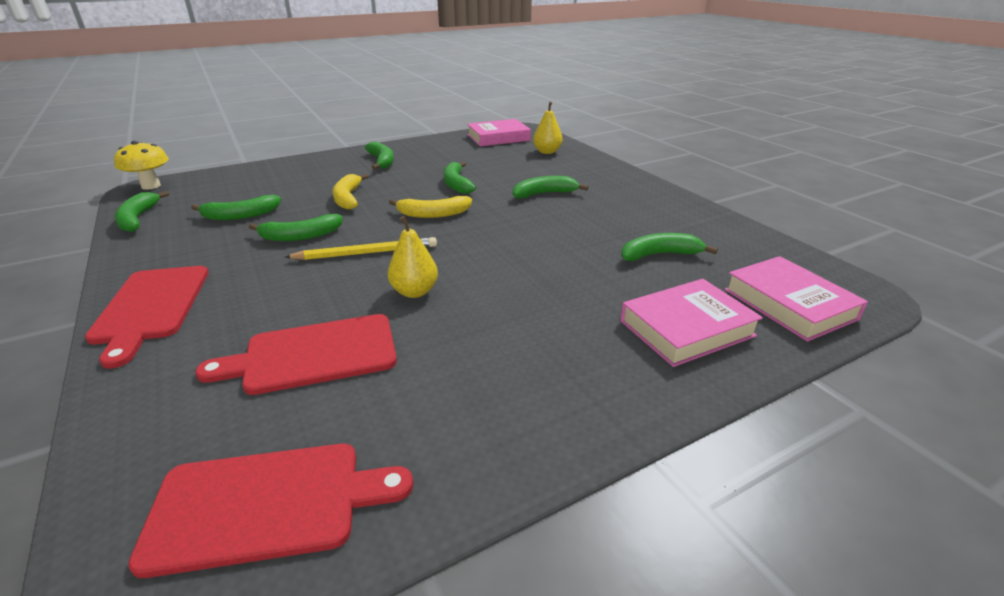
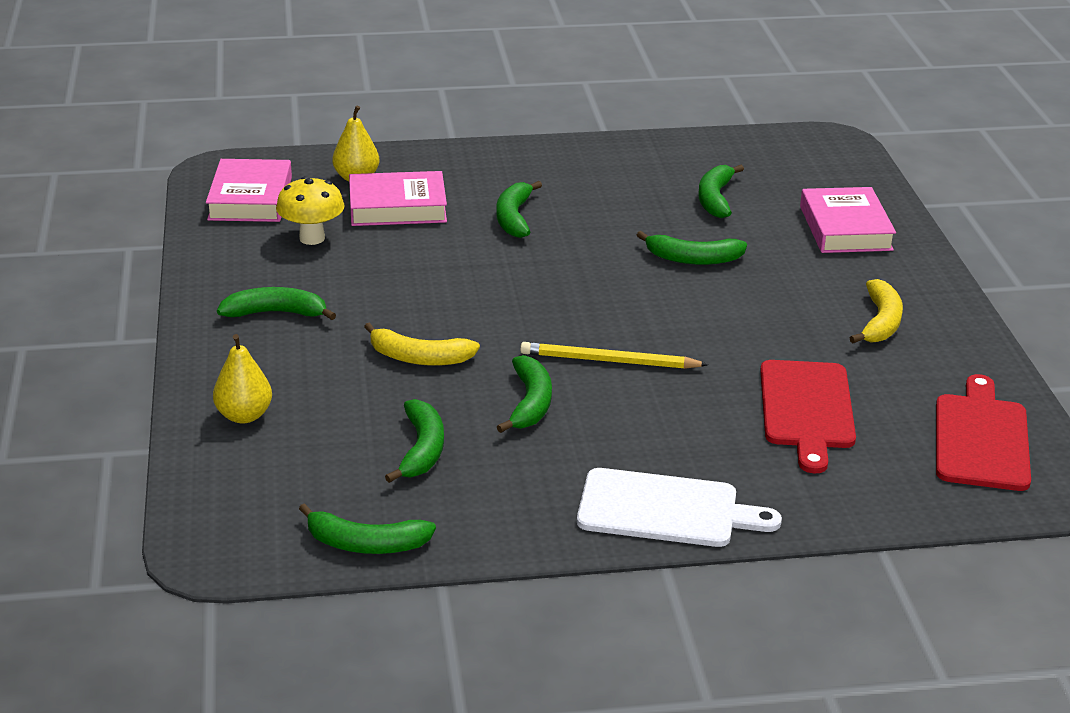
camera: 70 degrees left, 0 degrees up
red cutting board [85,266,209,368] -> white cutting board [577,468,782,547]
yellow mushroom [114,141,169,190] -> yellow mushroom moved to [276,176,345,245]
yellow pencil [285,237,437,260] -> yellow pencil turned 90 degrees counterclockwise [520,342,709,369]
yellow pear [388,216,438,298] -> yellow pear moved to [213,334,272,423]
yellow banana [389,196,472,218] -> yellow banana moved to [850,279,903,343]
green banana [443,161,476,194] -> green banana moved to [637,231,747,265]
pink book [725,256,868,342] -> pink book moved to [349,171,447,226]

